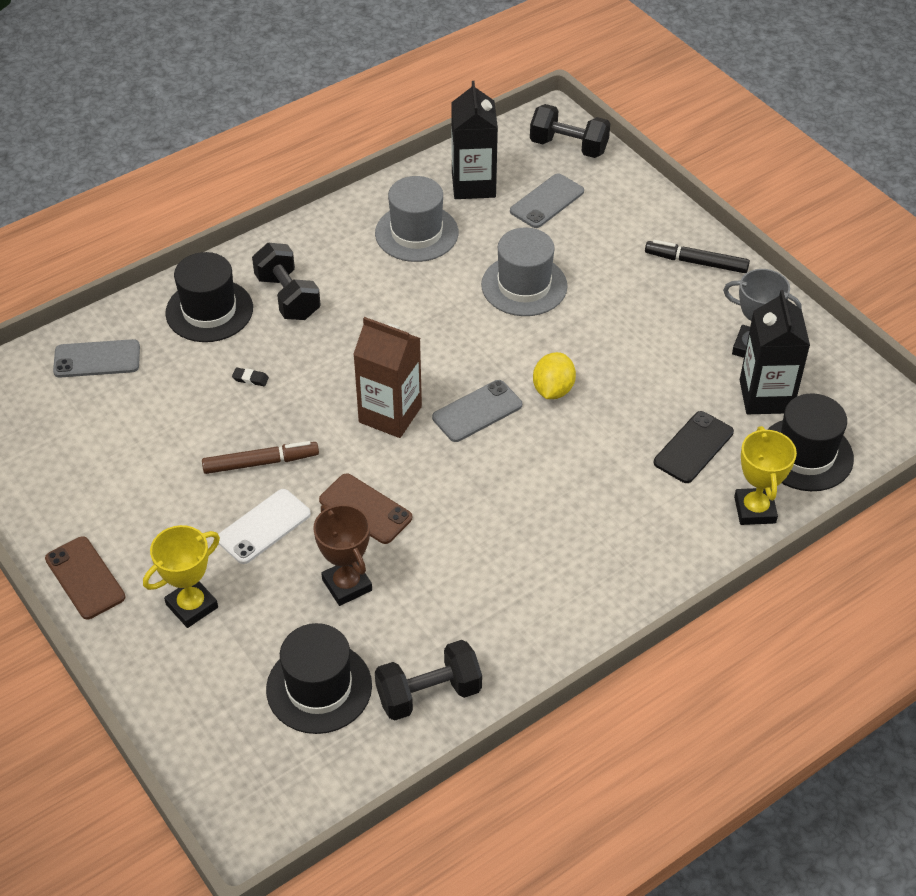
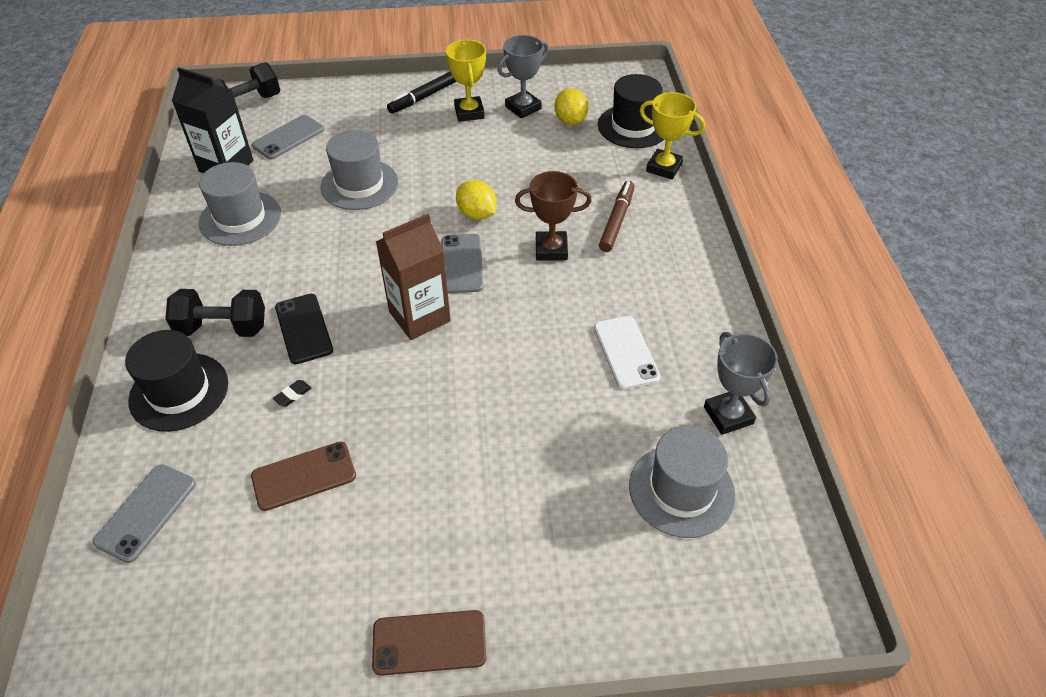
camera: 60 degrees left, 0 degrees up
yellow trophy [143,525,220,628] -> yellow trophy moved to [446,40,486,122]
brown marker [202,441,319,474] -> brown marker moved to [599,181,635,252]
white phone [218,489,311,564] -> white phone moved to [594,316,660,389]
black hat [266,623,372,734] -> grey hat [629,426,736,538]
brown trophy [313,504,372,606] -> brown trophy moved to [515,171,592,260]
brown phone [319,473,412,544] -> brown phone moved to [251,442,356,511]
black dumbbell [375,640,482,721] -> grey trophy [704,332,778,435]
grey phone [510,174,584,228] -> grey phone turned 60 degrees clockwise [252,115,324,159]
black phone [654,411,734,483] -> black phone moved to [275,294,333,364]
black carton [740,290,810,414] -> yellow lemon [555,88,588,125]

